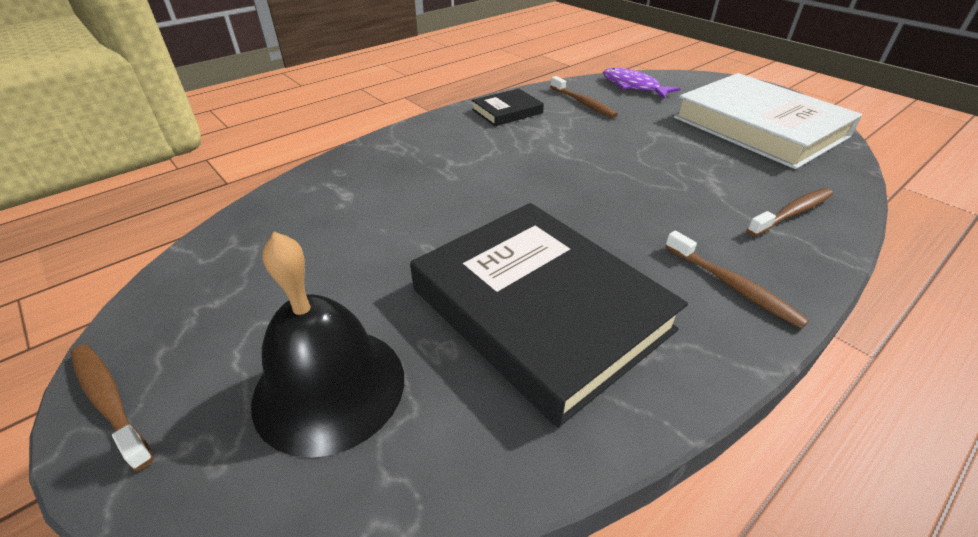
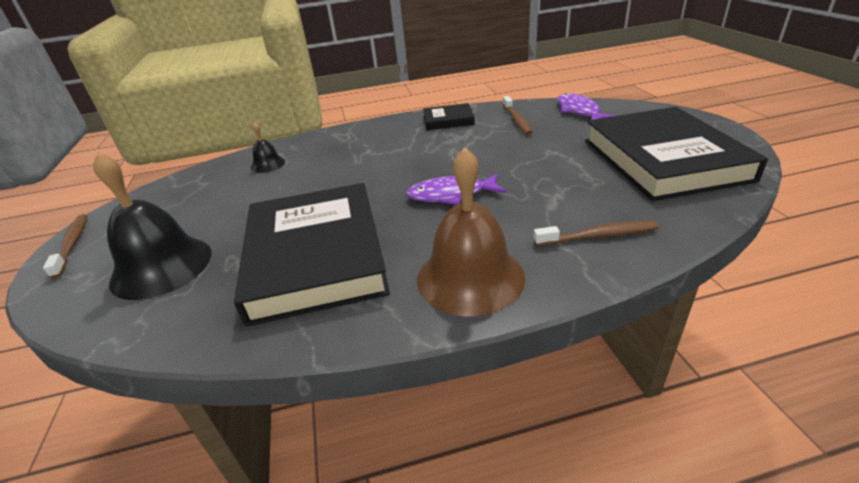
camera: 30 degrees right, 5 degrees down
brown toothbrush [665,231,809,329] -> brown bell [417,147,525,316]
white book [674,73,863,169] -> black book [585,107,768,201]
none -> black bell [251,122,285,173]
none -> purple fish [406,174,506,205]

